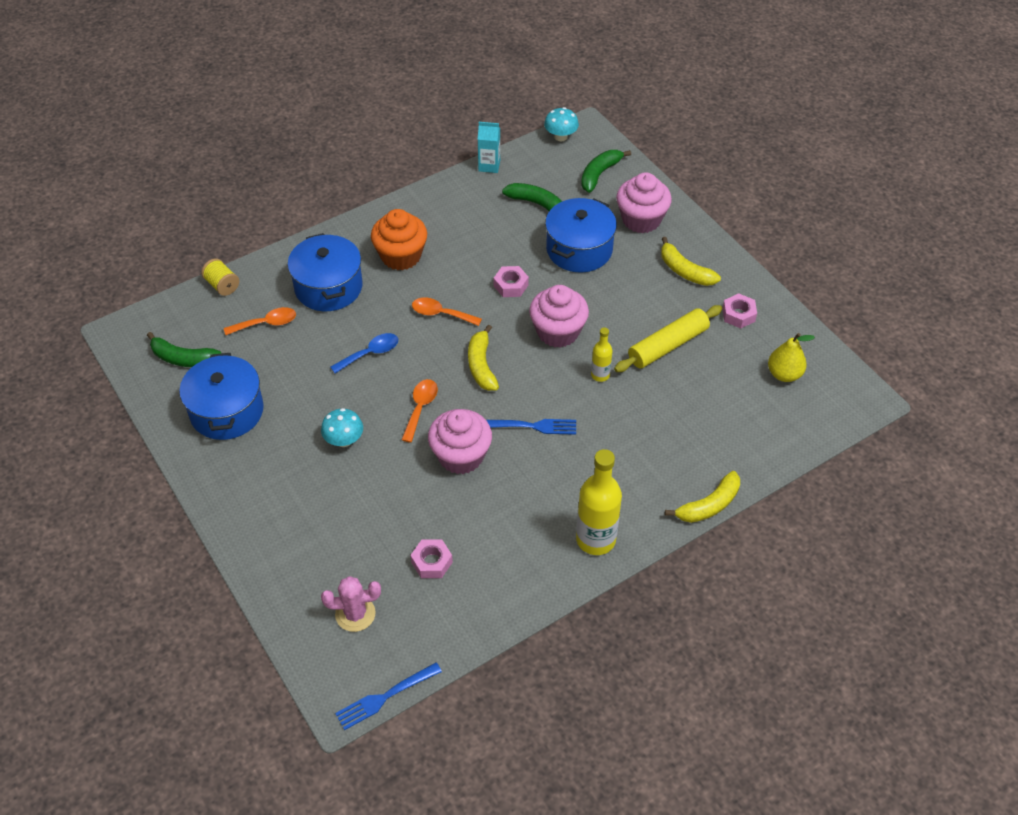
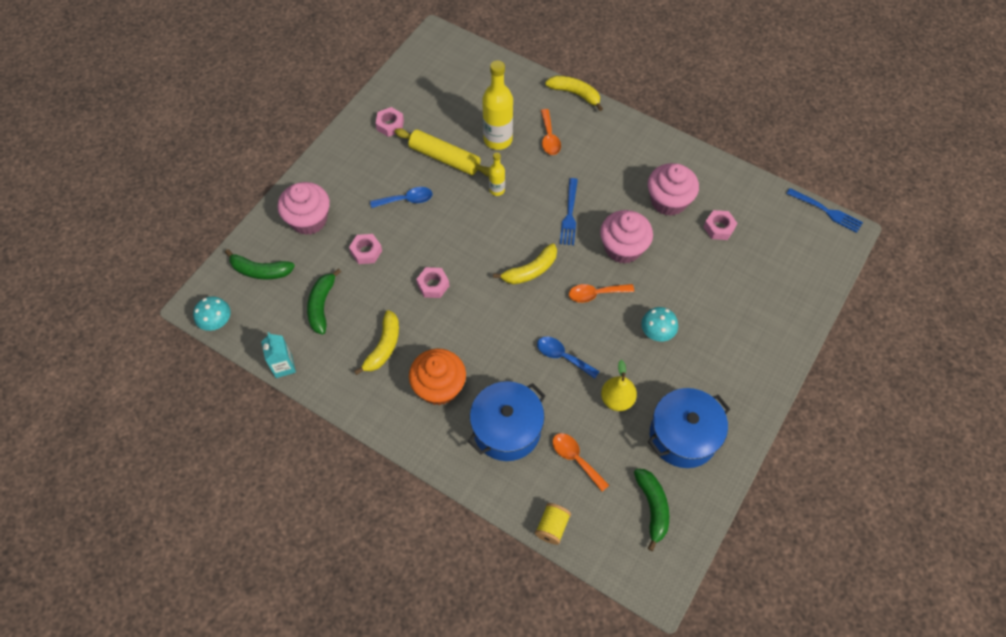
camera: 115 degrees left, 10 degrees up
pink cactus [321,576,381,632] -> none
orange spoon [412,297,482,326] -> orange spoon moved to [541,109,561,155]
blue fork [486,419,576,435] -> blue fork turned 150 degrees counterclockwise [560,178,578,245]
pink cupcake [529,285,589,348] -> pink cupcake moved to [648,163,699,216]
blue pot [545,198,617,273] -> pink nut [349,234,382,264]
yellow bottle [576,449,622,555] -> yellow bottle moved to [482,60,513,150]
yellow banana [661,237,721,286] -> yellow banana moved to [354,310,399,375]
yellow pear [768,333,815,382] -> yellow pear moved to [601,360,637,411]
none -> blue spoon [370,187,433,208]

